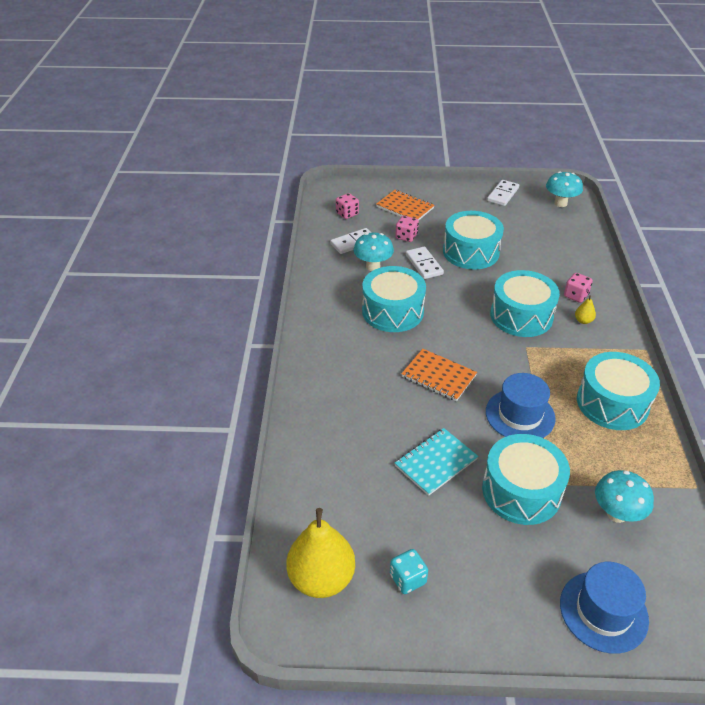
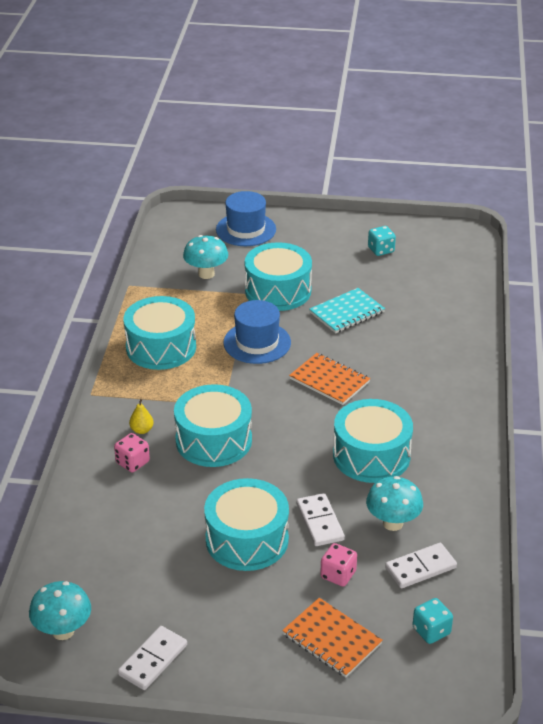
camera: 175 degrees left, 5 degrees down
yellow pear [286,508,355,598] -> none
pink dice [336,193,359,219] -> turquoise dice [412,598,453,644]

